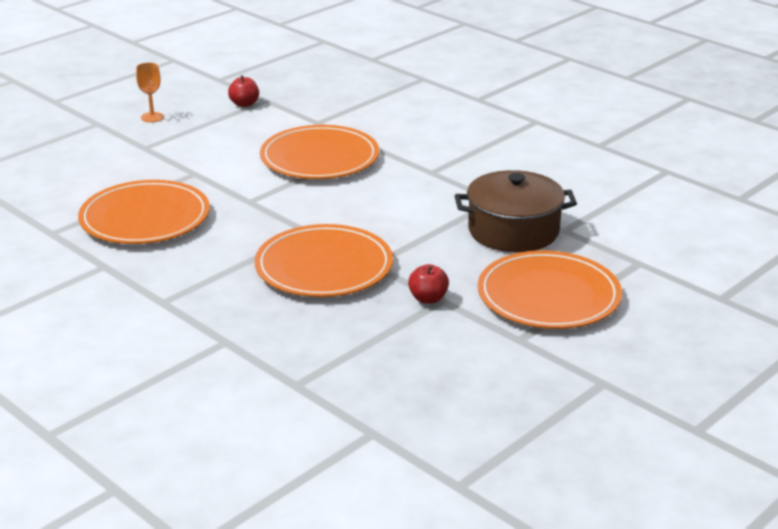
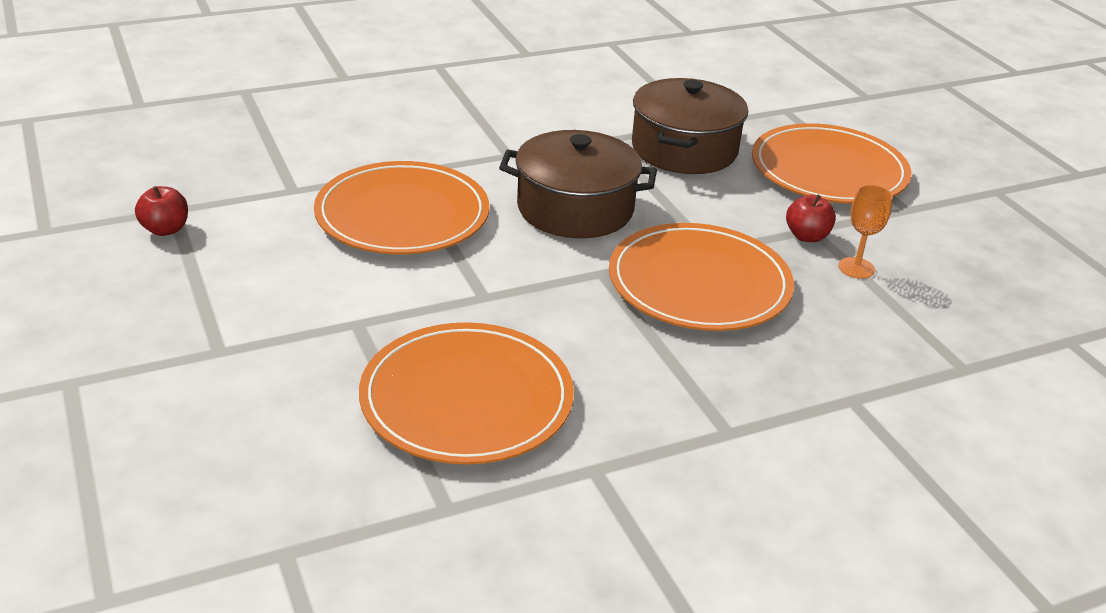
camera: 70 degrees left, 5 degrees up
orange goblet [136,63,164,122] -> orange goblet moved to [838,185,893,279]
none -> brown pot [499,130,657,238]

